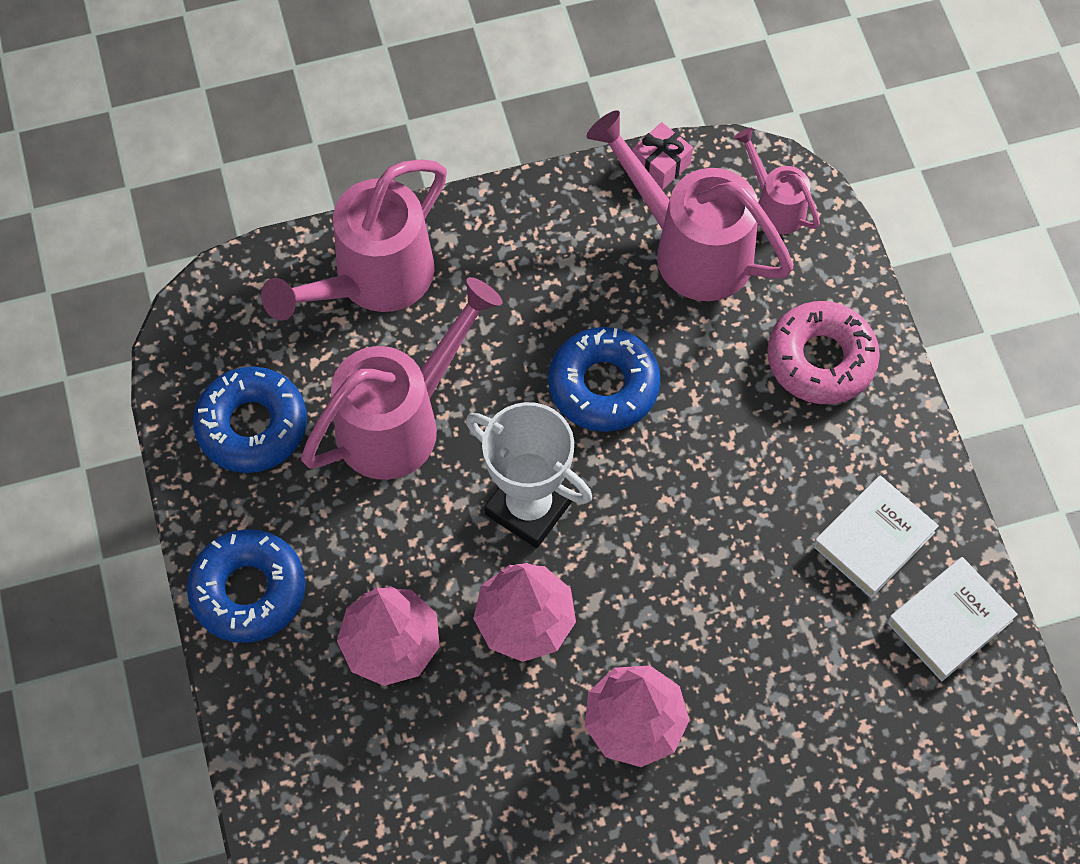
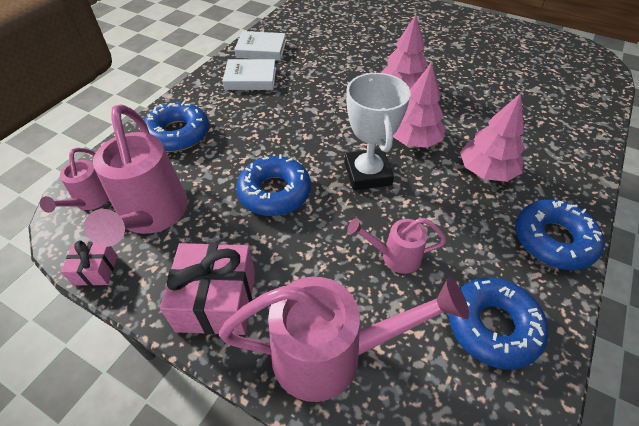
camera: 135 degrees left, 15 degrees down
pink watering can [301,277,503,480] -> pink watering can [347,218,447,274], size x0.52
pink donut [767,301,880,404] -> blue donut [144,102,209,152]
none -> pink gift [160,243,255,335]

